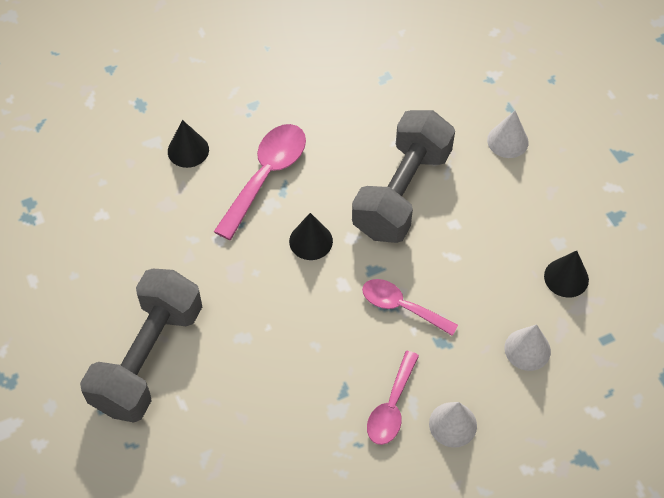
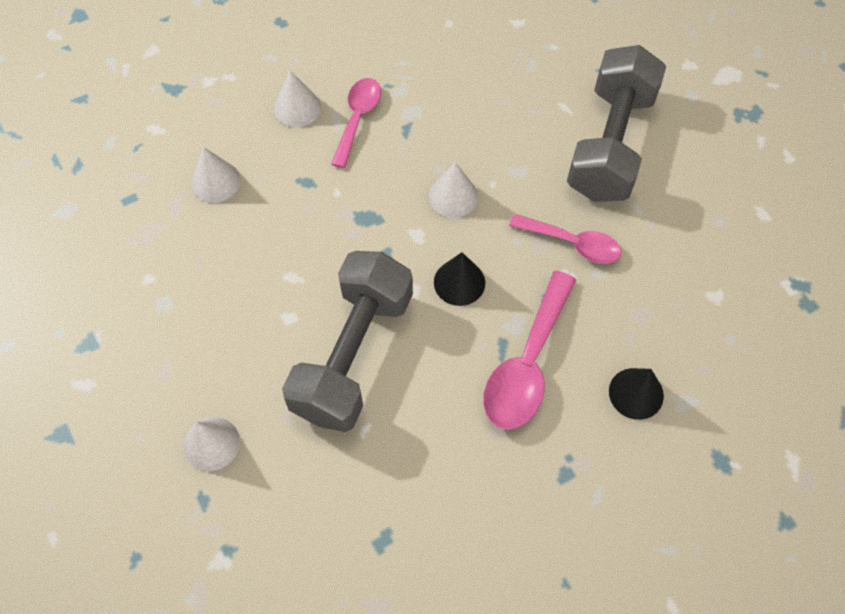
camera: 175 degrees right, 5 degrees up
pink spoon [362,279,458,336] -> pink spoon moved to [509,214,621,264]
black cone [544,251,589,298] -> none
none -> white cone [429,162,478,218]

